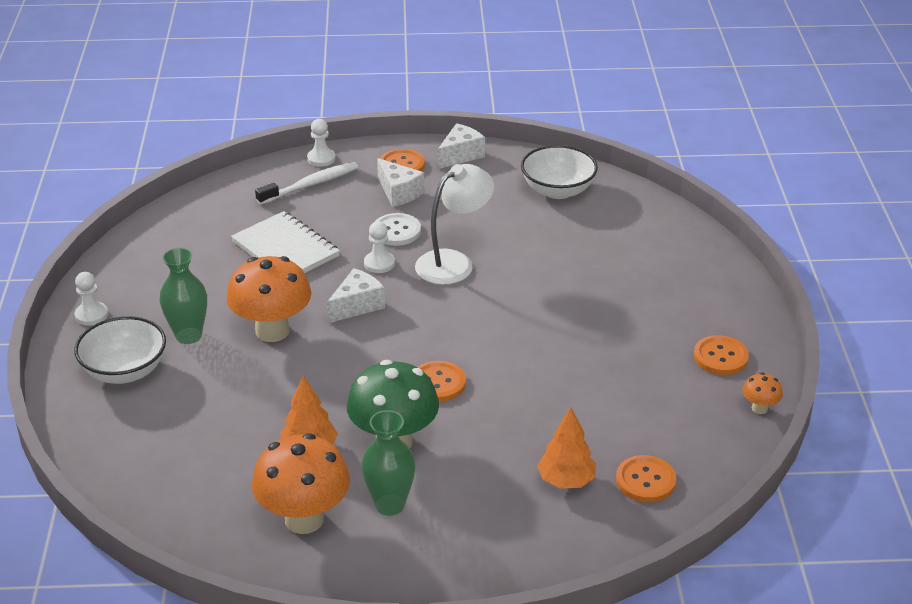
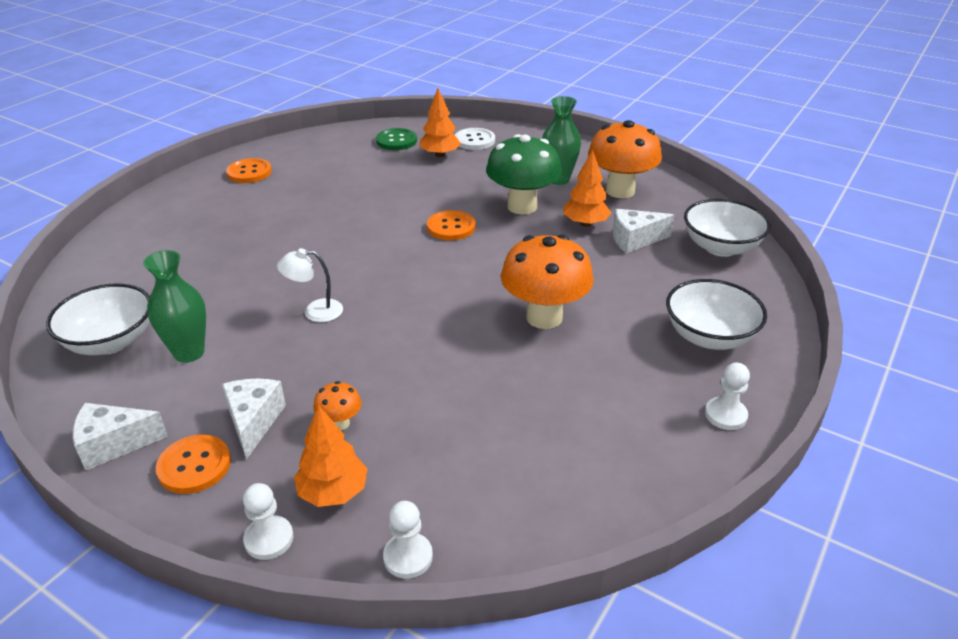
camera: 145 degrees left, 0 degrees up
green vase [160,248,207,344] -> green vase moved to [143,250,206,363]
white notebook [231,211,340,273] -> none
white toothbrush [255,162,359,205] -> orange tree [294,404,368,507]
white cheese [327,268,385,323] -> white cheese moved to [613,209,674,253]
white pawn [364,221,395,273] -> white pawn moved to [383,501,433,579]
white button [375,213,421,246] -> white button moved to [455,128,495,150]
white lamp [415,164,494,285] -> white lamp [277,248,343,322], size x0.59
orange button [616,455,676,502] -> green button [376,128,417,150]
orange mushroom [742,373,783,414] -> orange mushroom moved to [313,381,361,430]
none -> white bowl [684,199,771,257]

